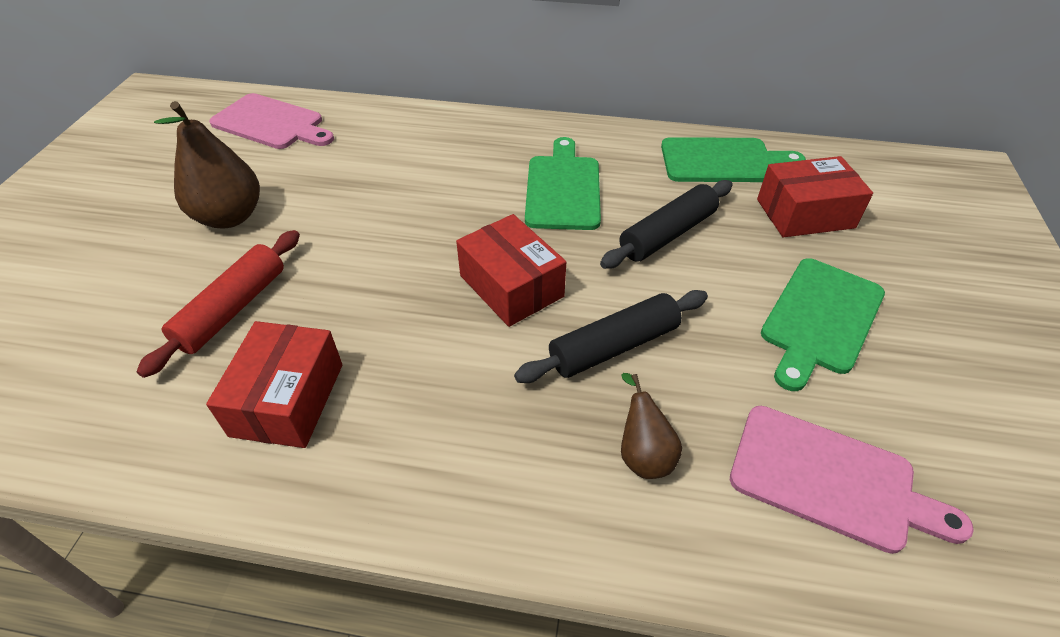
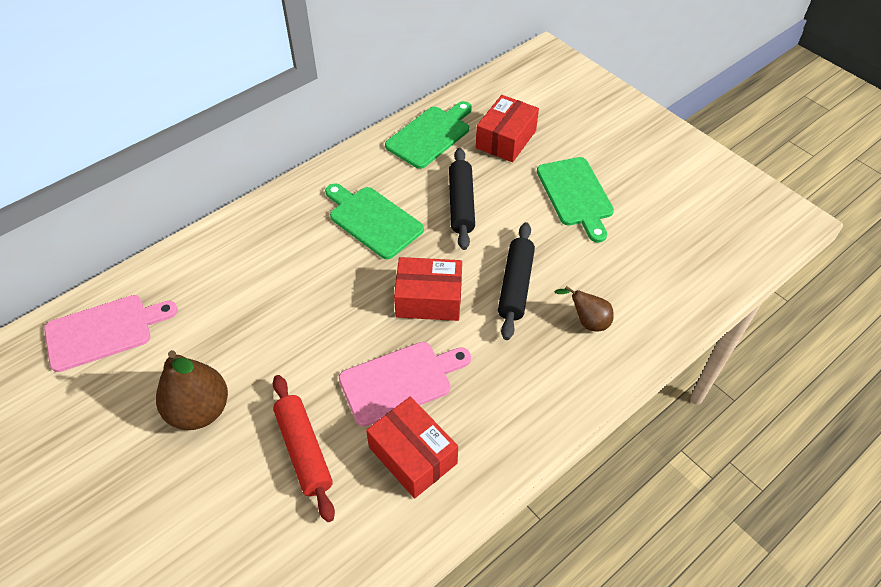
camera: 50 degrees left, 5 degrees up
pink cutting board [730,406,974,554] -> pink cutting board moved to [339,342,471,427]

